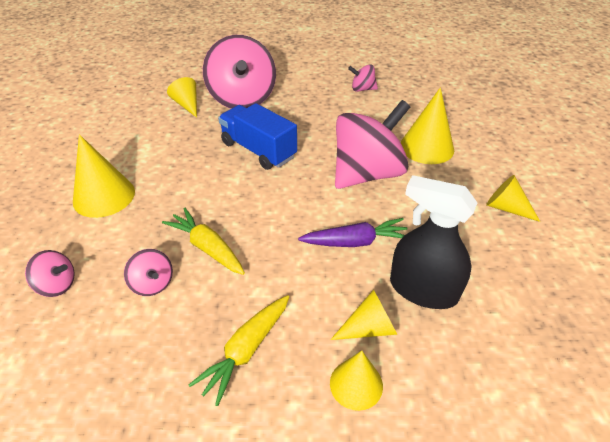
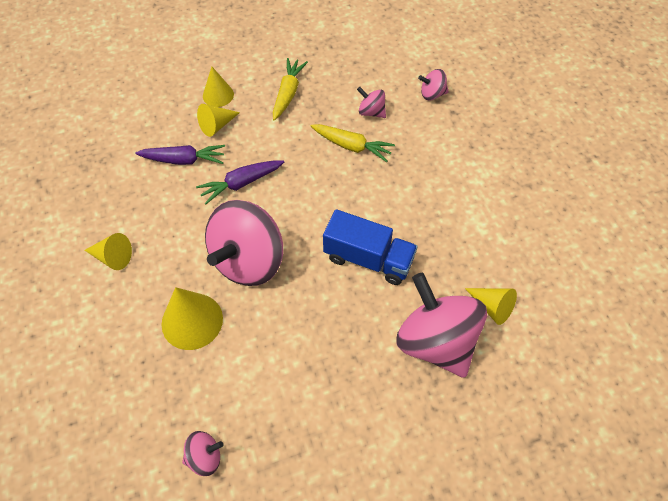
camera: 160 degrees right, 15 degrees up
yellow cone [73,134,135,218] -> none
pink spinning top [348,64,378,92] -> pink spinning top moved to [182,431,223,476]
black spray bottle [390,175,477,309] -> purple carrot [135,145,225,165]

